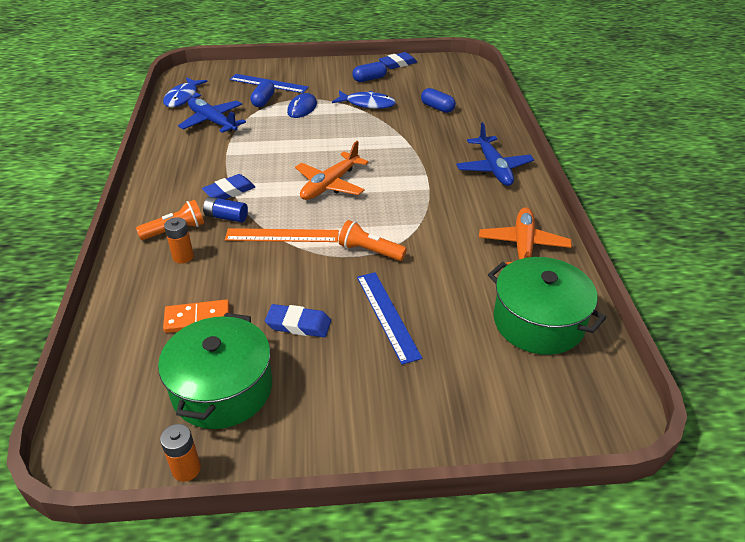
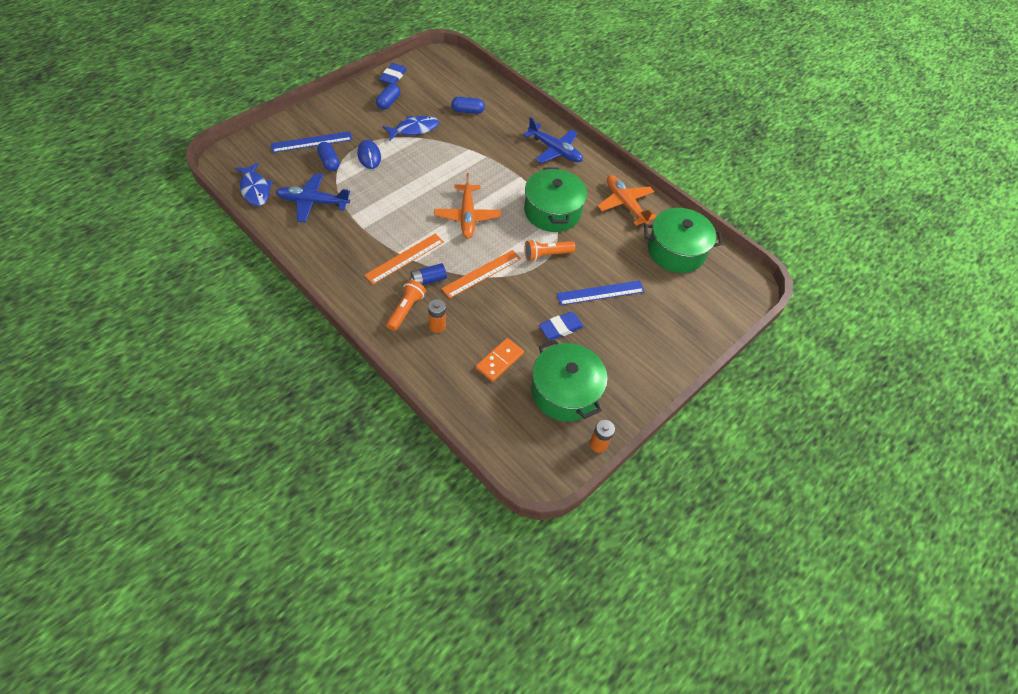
camera: 45 degrees left, 15 degrees up
blue eraser [202,174,255,199] -> orange ruler [364,234,444,284]
blue ruler [357,272,422,365] -> blue ruler turned 45 degrees counterclockwise [557,281,645,305]
none -> green pot [524,168,587,232]

